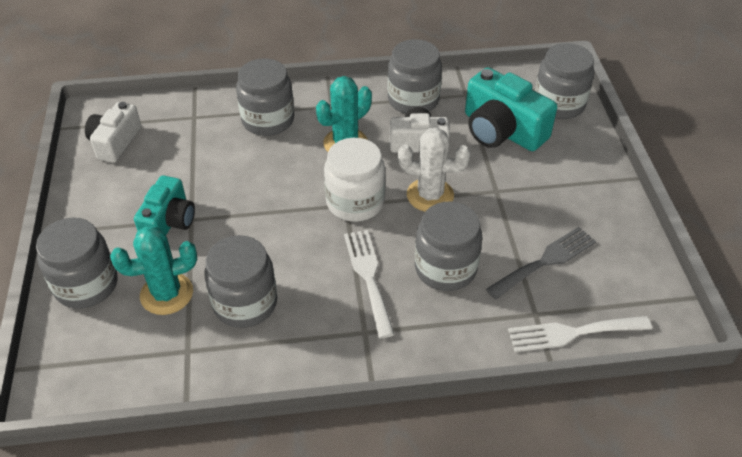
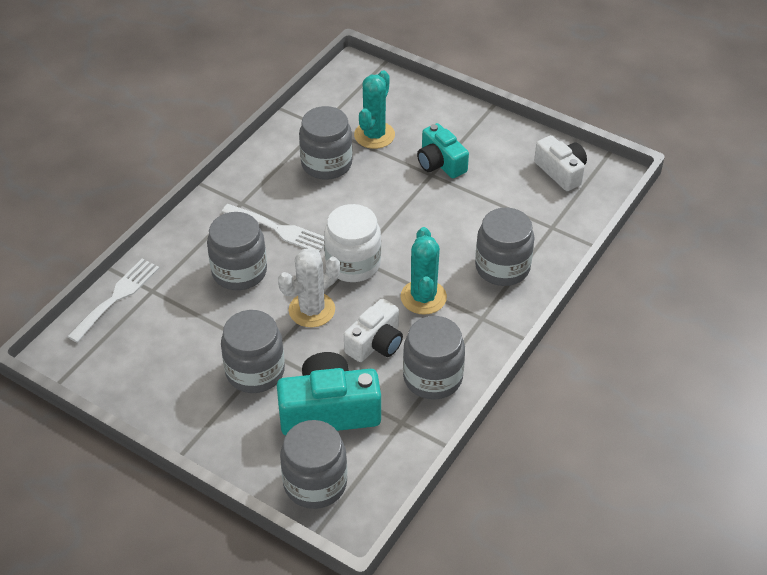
camera: 130 degrees right, 0 degrees up
grey jar [36,218,118,308] -> grey jar moved to [221,310,285,393]
grey fork [486,227,596,299] -> none

